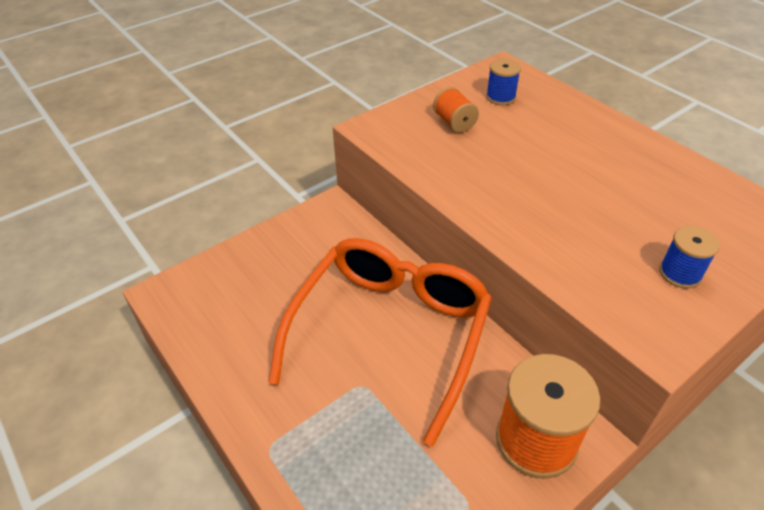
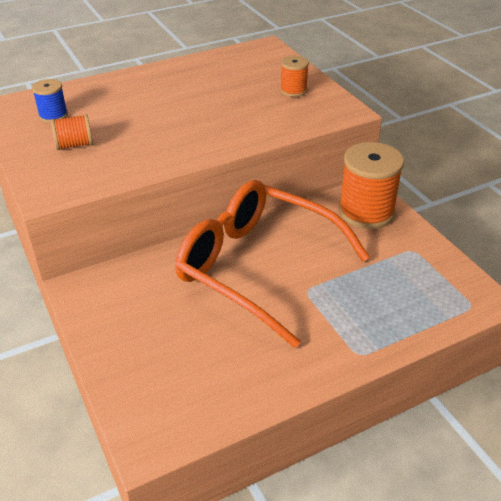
camera: 80 degrees left, 5 degrees down
blue spool [659,226,720,289] -> orange spool [280,56,309,97]

